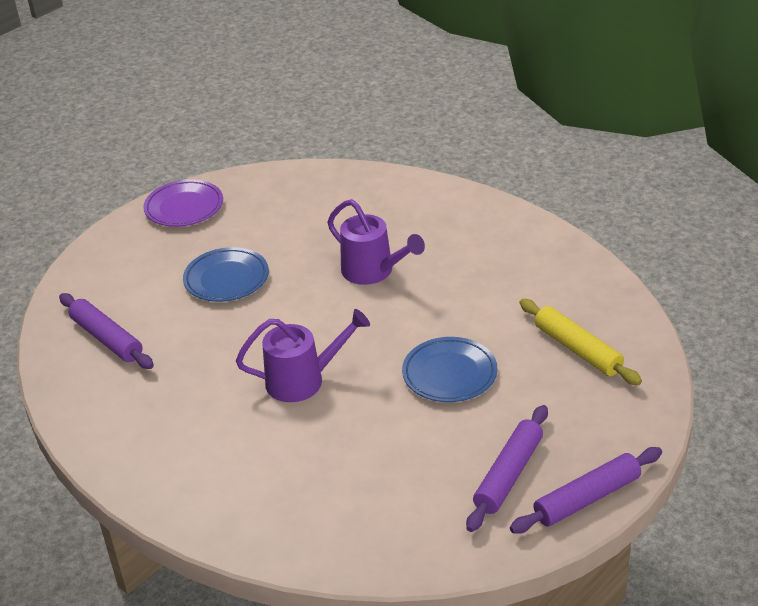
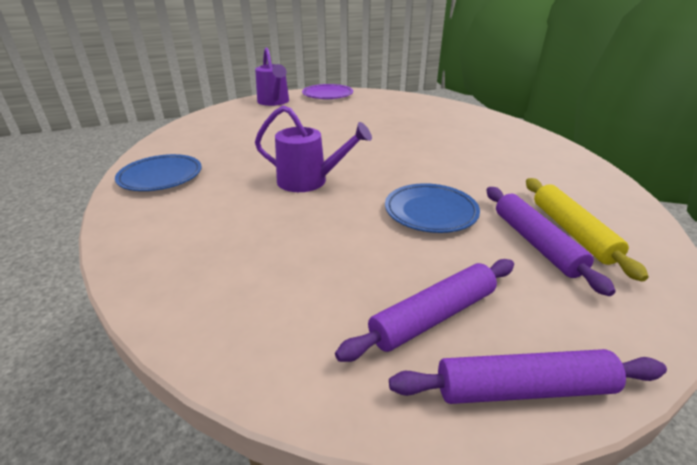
camera: 25 degrees right, 5 degrees down
purple rolling pin [59,293,154,369] -> purple rolling pin moved to [487,187,616,296]
blue plate [183,247,269,302] -> blue plate moved to [115,154,202,191]
purple watering can [327,199,425,285] -> purple watering can moved to [255,47,289,106]

